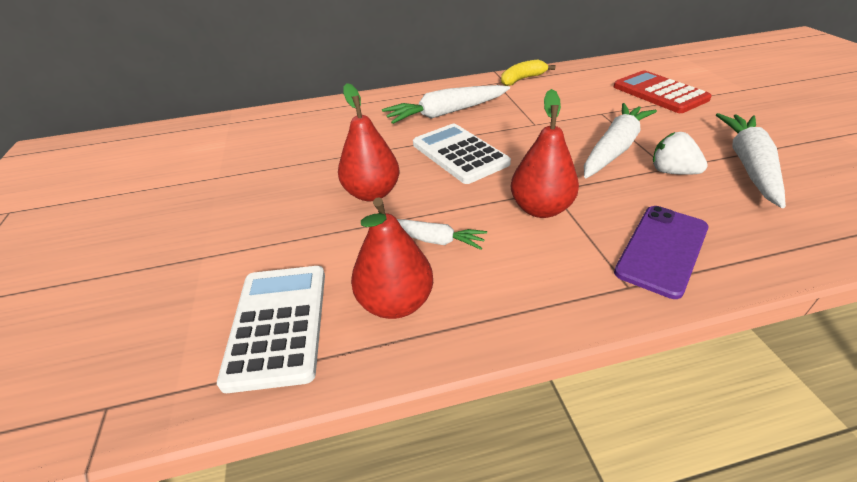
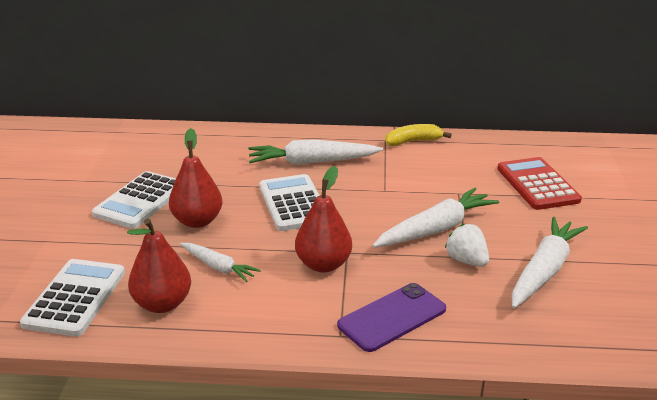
camera: 15 degrees right, 10 degrees down
none -> white calculator [92,171,176,229]

